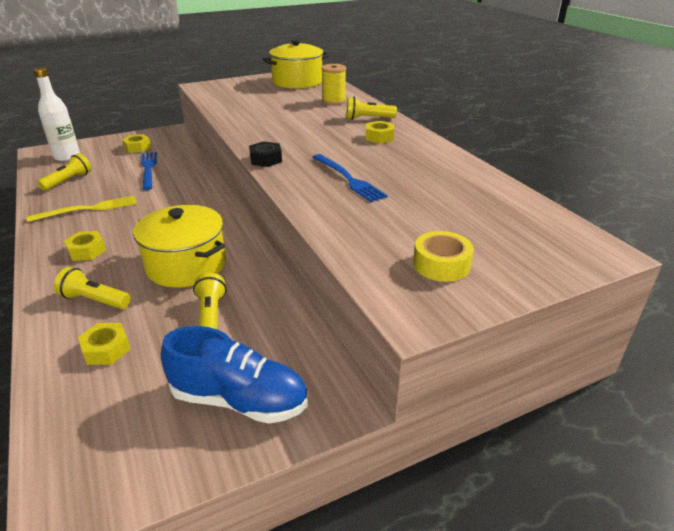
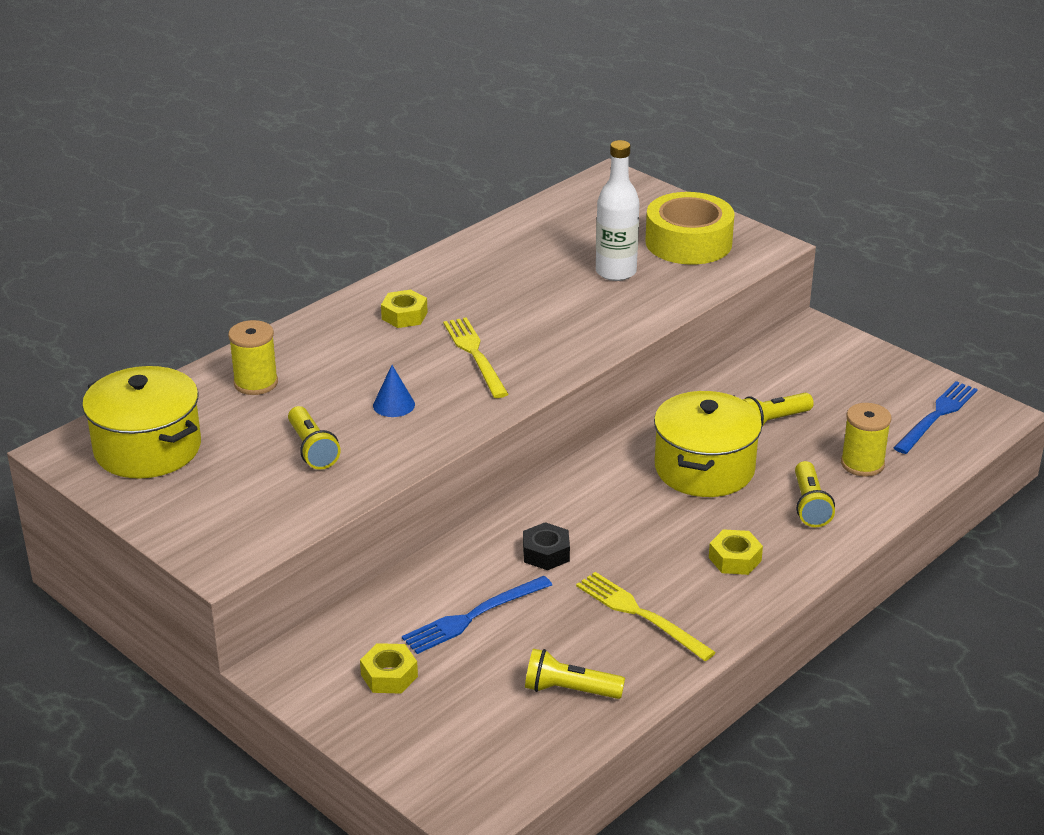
camera: 110 degrees left, 0 degrees up
white bottle [33,67,80,161] -> white bottle moved to [596,140,640,281]
yellow nut [78,323,131,365] -> yellow spool [841,403,891,477]
blue shoe [161,326,308,424] -> none
black nut [249,141,282,167] -> black nut moved to [523,522,570,570]
blue fork [312,154,388,202] -> blue fork moved to [894,381,978,454]
yellow flashlight [346,97,397,120] -> yellow flashlight moved to [288,406,341,470]
yellow tape [413,231,474,282] -> yellow tape [645,192,735,265], size x1.69
none -> blue cone [373,365,415,417]
none -> yellow fork [443,317,508,398]

